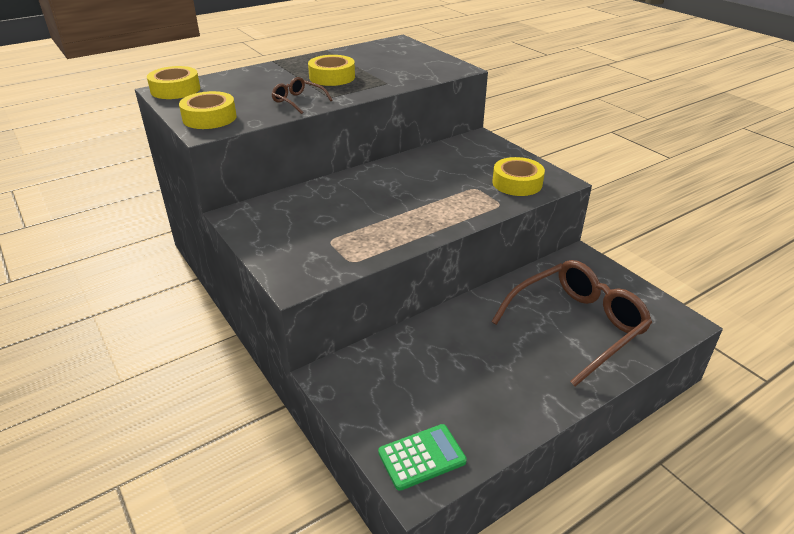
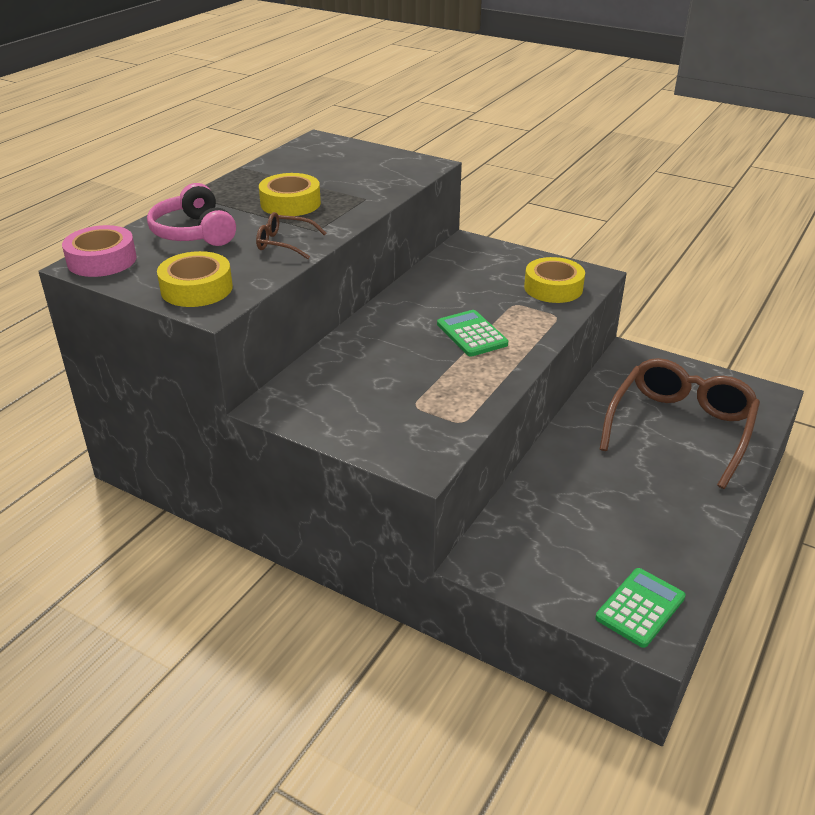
camera: 25 degrees left, 0 degrees up
yellow tape [147,66,200,99] -> pink tape [62,225,137,277]
none -> pink headphones [147,183,236,246]
none -> green calculator [437,310,508,357]

